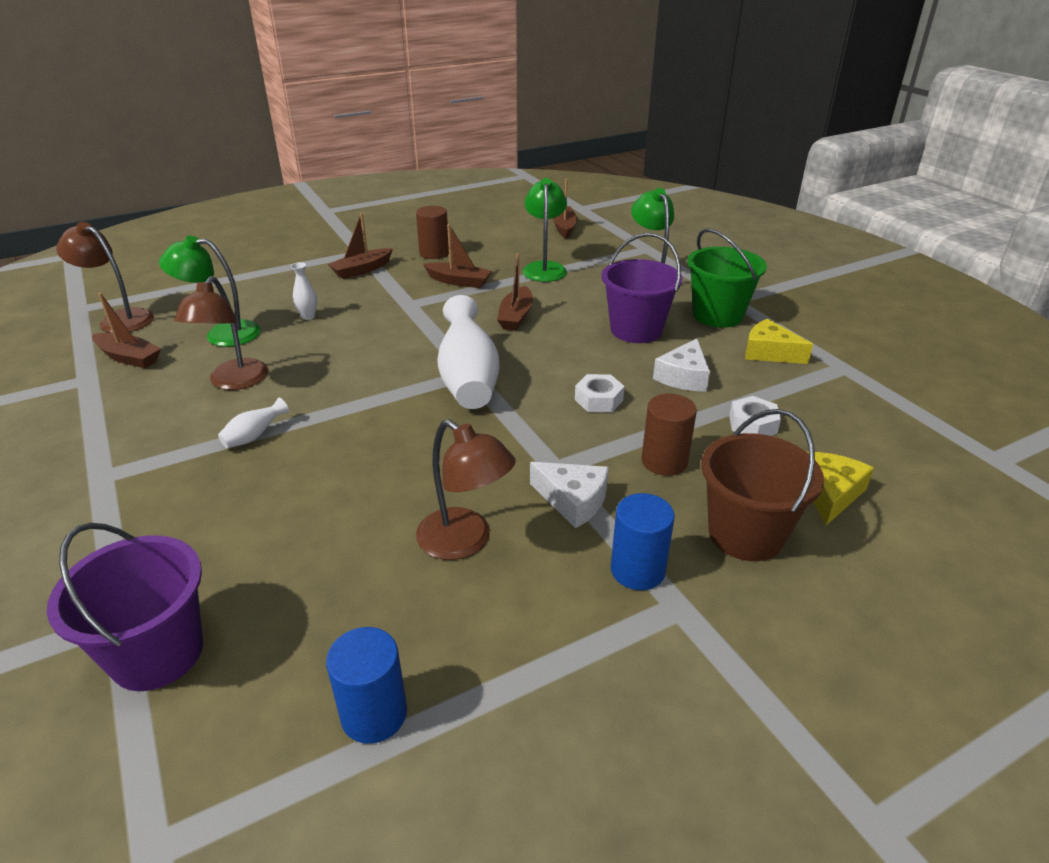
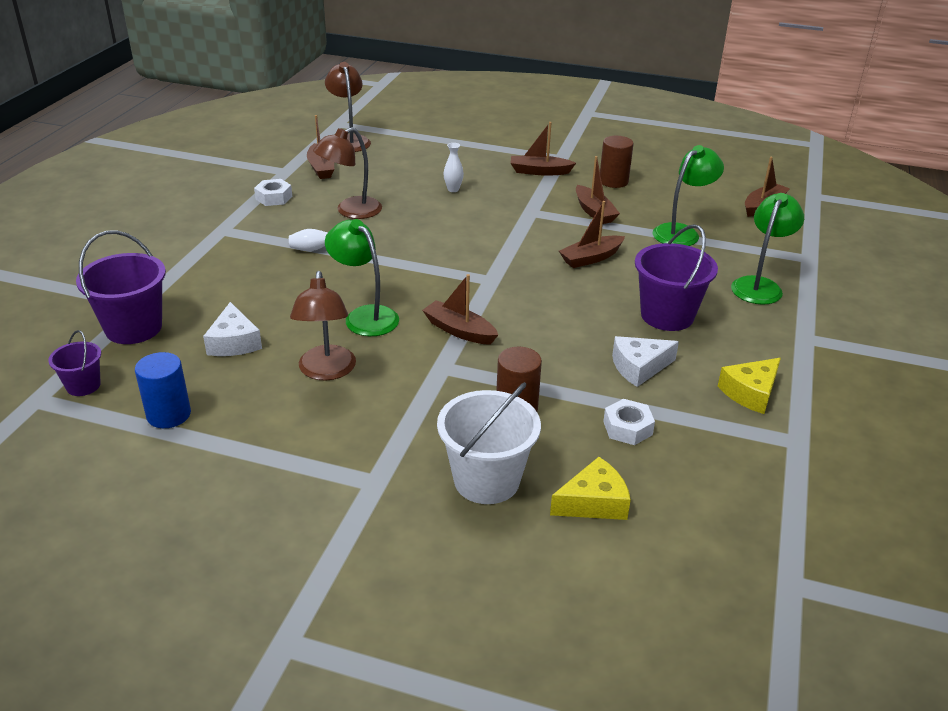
camera: 45 degrees right, 0 degrees up
green lamp [159,236,261,347] -> green lamp moved to [325,219,399,336]
white vase [437,295,499,409] -> none
white cheese [530,462,609,528] -> white cheese moved to [203,302,262,356]
white nut [575,374,625,412] -> white nut moved to [254,179,292,206]
blue cylinder [611,493,675,590] -> none
green bucket [687,229,767,328] -> none
brown bucket [701,409,824,561] -> white bucket [437,382,541,504]
yellow cheese [745,319,813,364] -> yellow cheese turned 120 degrees counterclockwise [718,358,781,414]
none -> purple bucket [48,330,101,396]
none -> brown boat [422,274,498,345]

